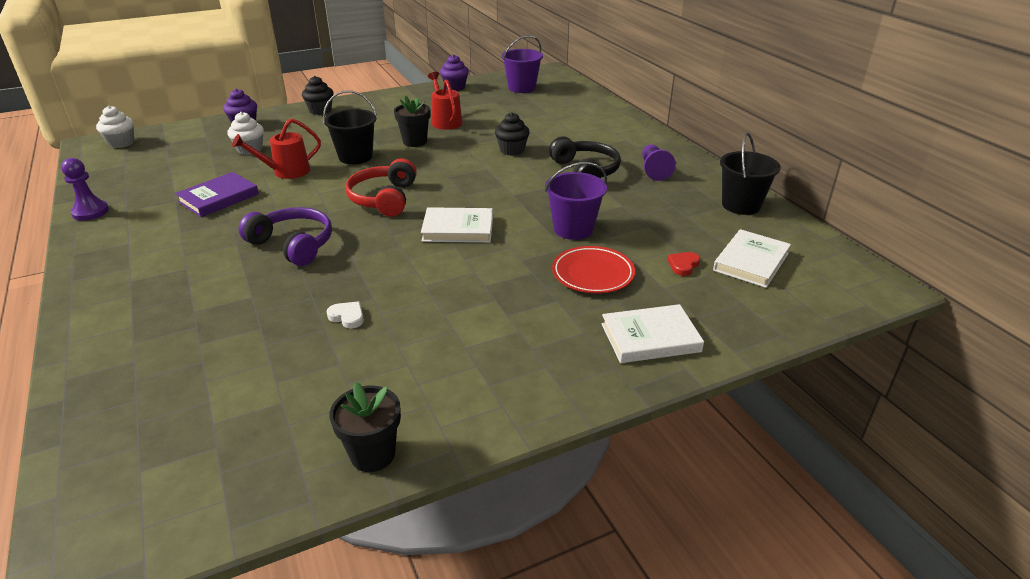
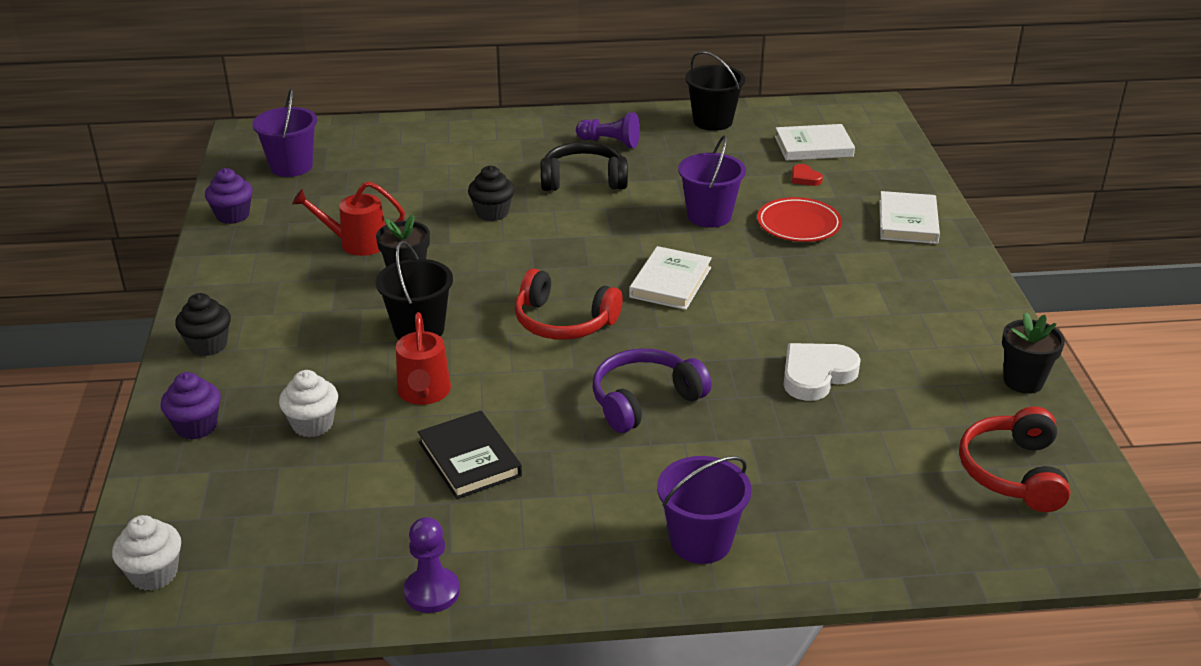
camera: 70 degrees left, 0 degrees up
purple book [175,172,259,217] -> black book [418,411,522,499]
white heart [327,301,364,329] -> white heart [784,343,861,401], size x1.97
white book [713,229,791,288] -> white book turned 60 degrees counterclockwise [775,124,855,161]
none -> purple bucket [657,456,752,564]
none -> red headphones [959,407,1070,512]

